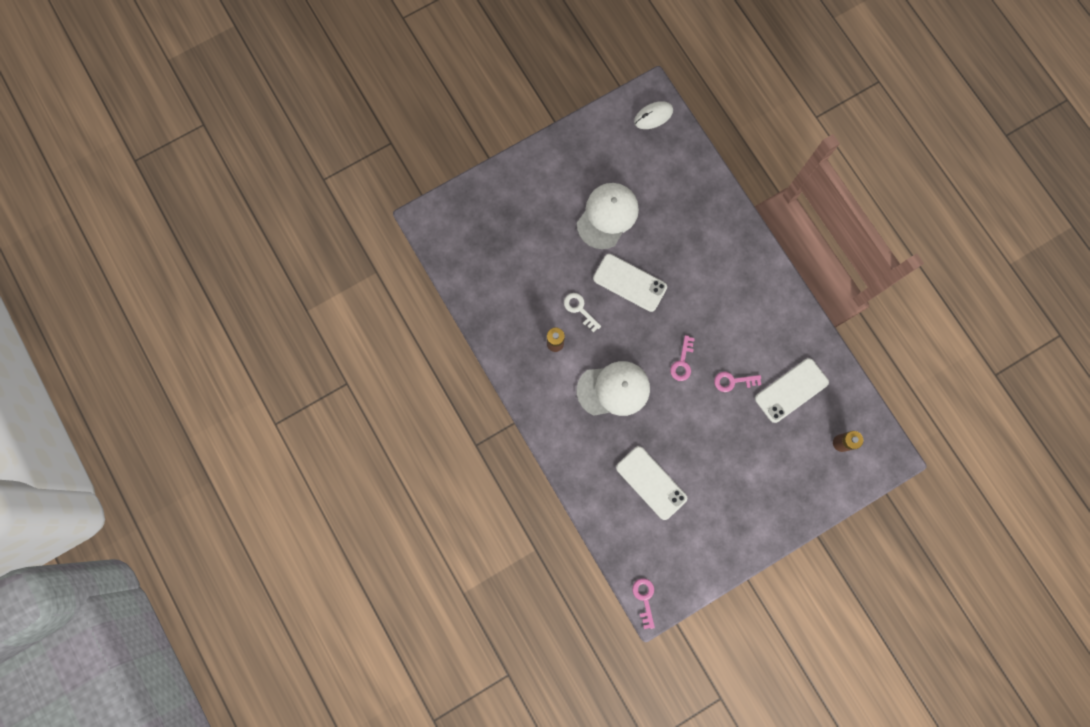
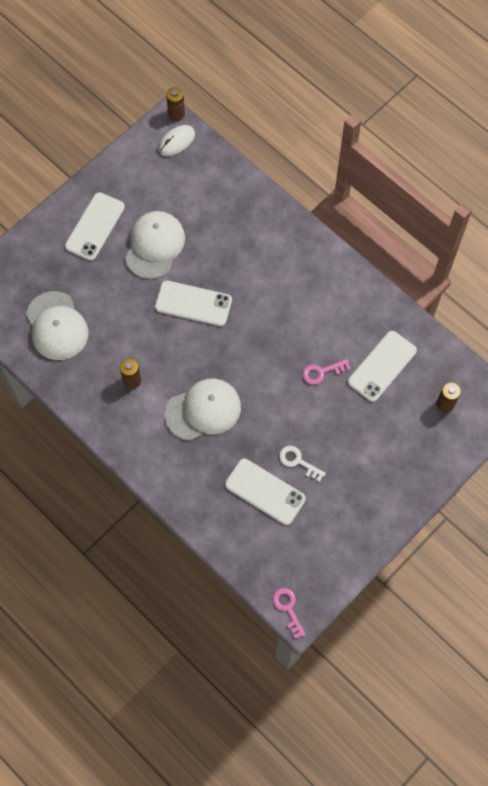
camera: 15 degrees left, 10 degrees down
white key [564,293,601,333] -> white key moved to [279,446,326,482]
pink key [670,335,695,381] -> none
none -> white cap [26,291,88,360]
none -> white phone [65,192,125,261]
none -> brown battery [166,87,185,121]

